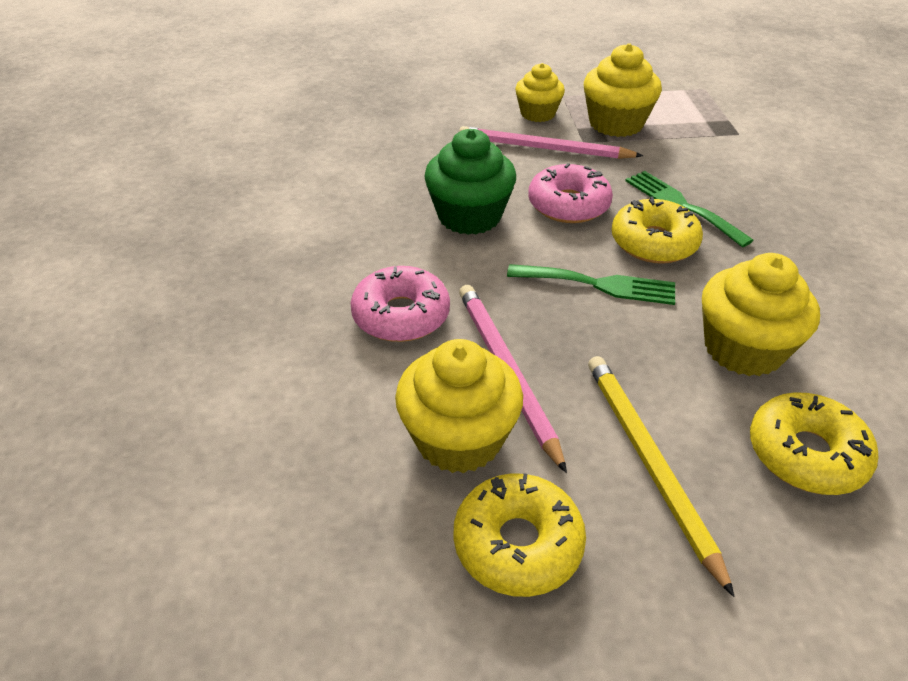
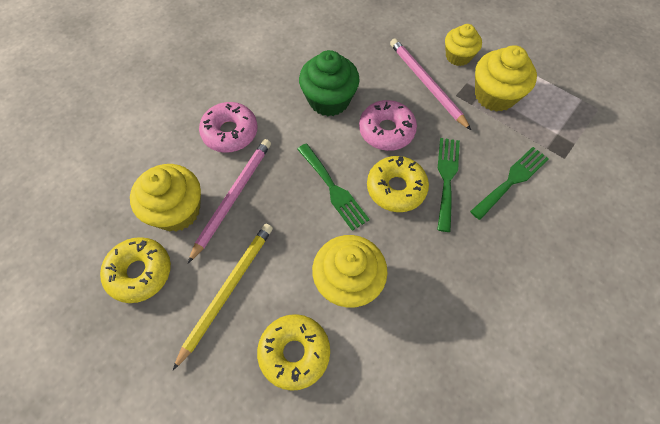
camera: 45 degrees right, 20 degrees up
none -> green fork [470,147,549,220]

